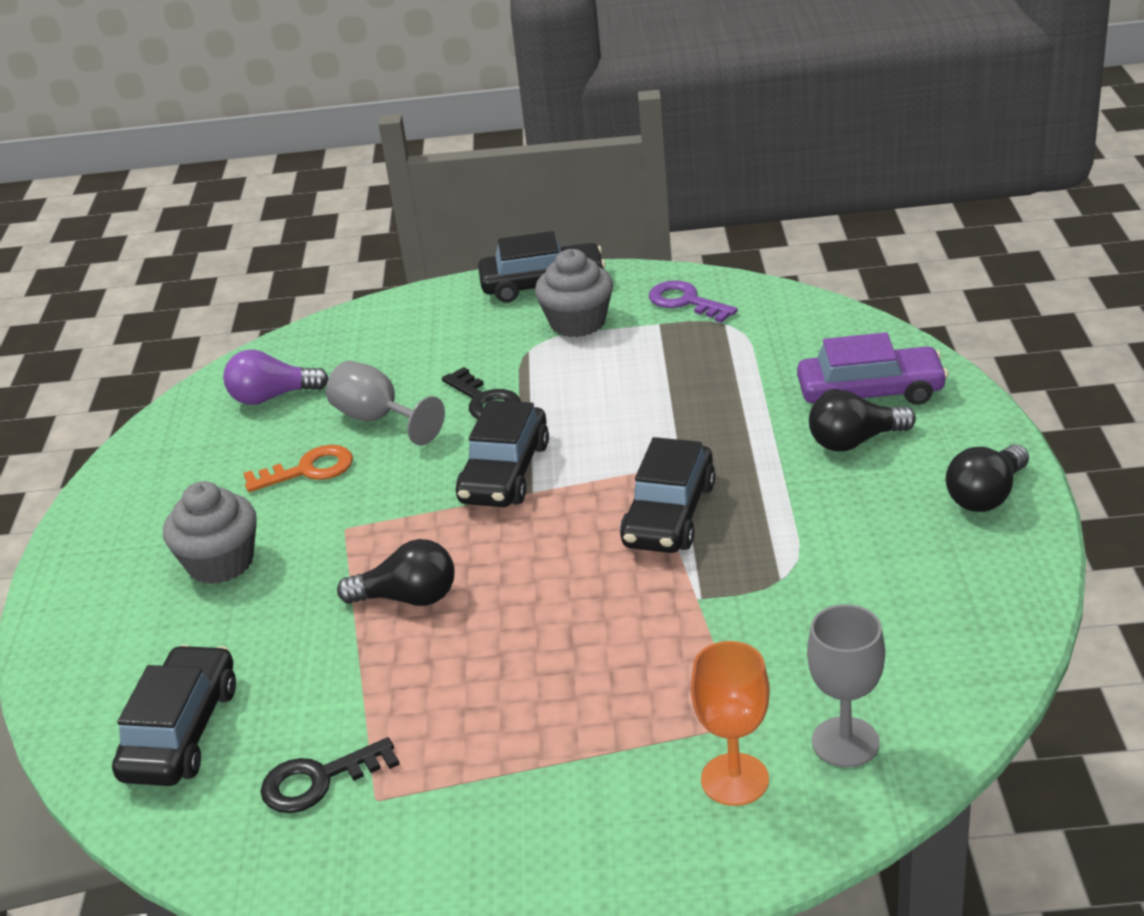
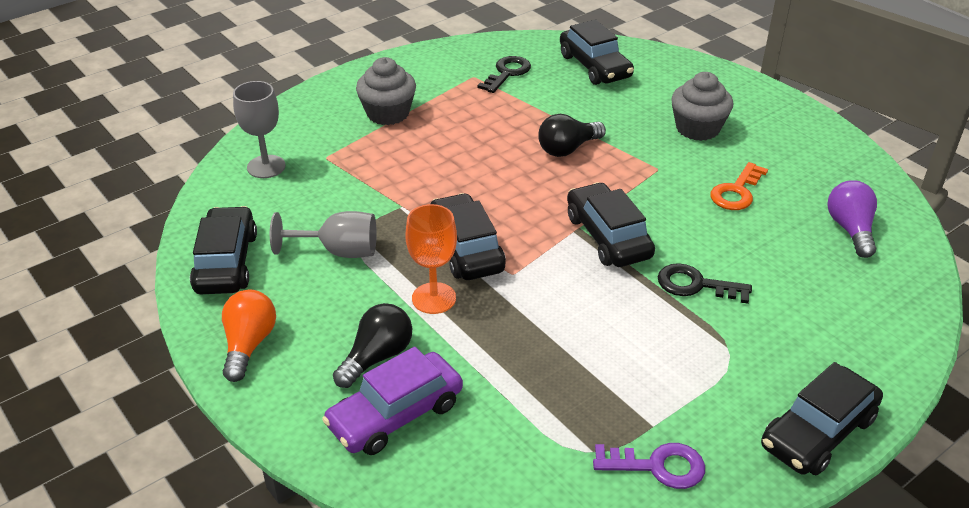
camera: 140 degrees right, 5 degrees up
purple light bulb [223,350,329,405] -> purple light bulb turned 45 degrees counterclockwise [827,180,877,258]
grey goblet [326,361,445,446] -> grey goblet moved to [270,211,377,258]
grey cupcake [535,249,613,337] -> grey cupcake moved to [356,57,416,125]
orange goblet [691,641,770,806] -> orange goblet moved to [405,204,457,314]
black light bulb [946,444,1029,512] -> orange light bulb [222,290,276,382]
none -> black car [190,206,257,294]

